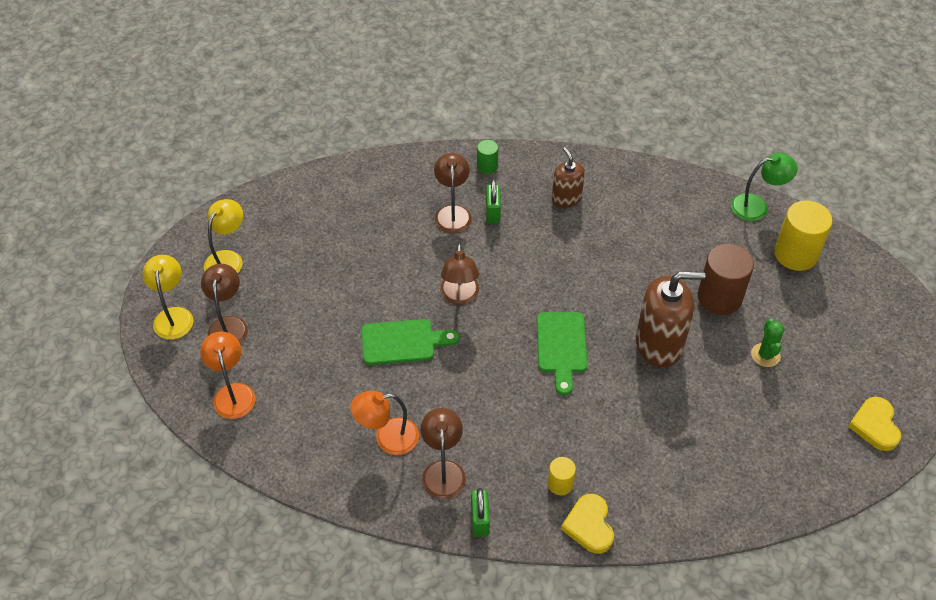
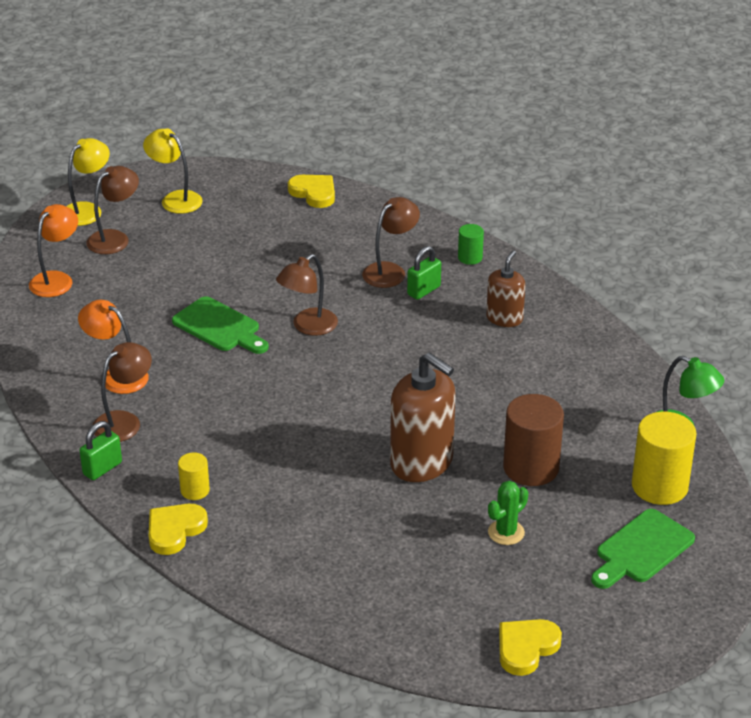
camera: 45 degrees right, 15 degrees down
yellow lamp [204,199,243,273] -> yellow lamp turned 120 degrees counterclockwise [143,128,203,214]
green cutting board [537,312,587,396] -> green cutting board moved to [591,509,695,589]
none -> yellow heart [288,175,335,208]

